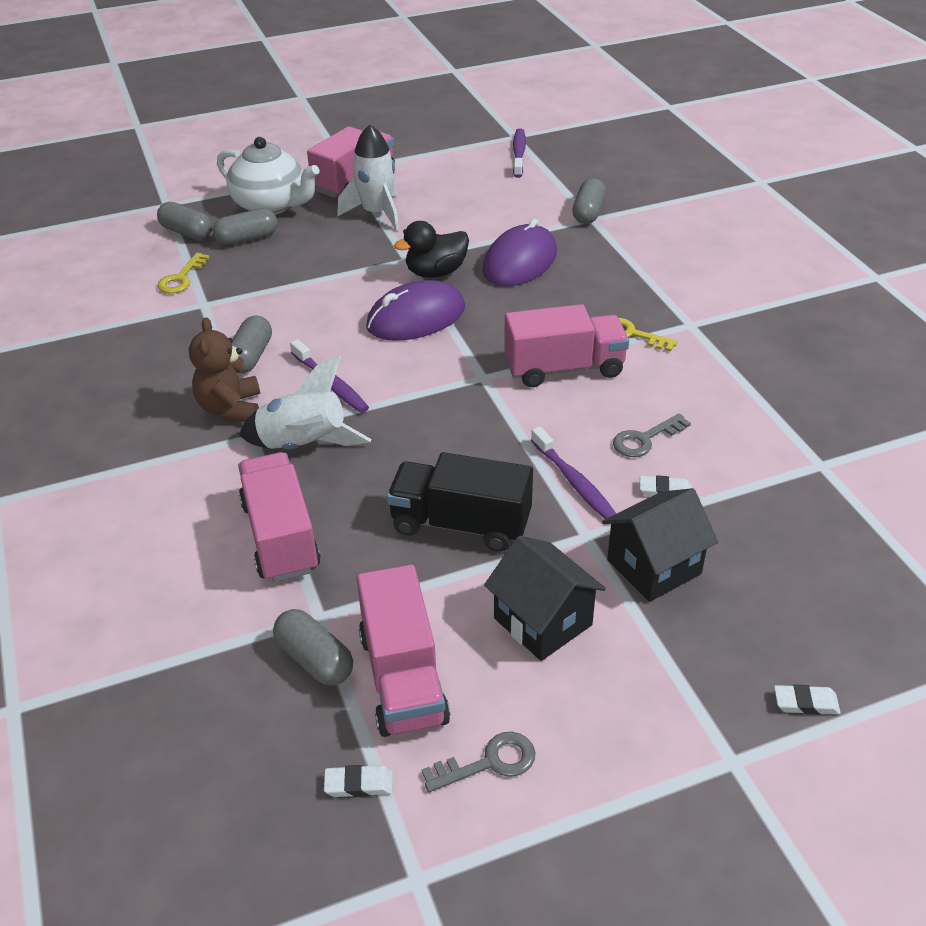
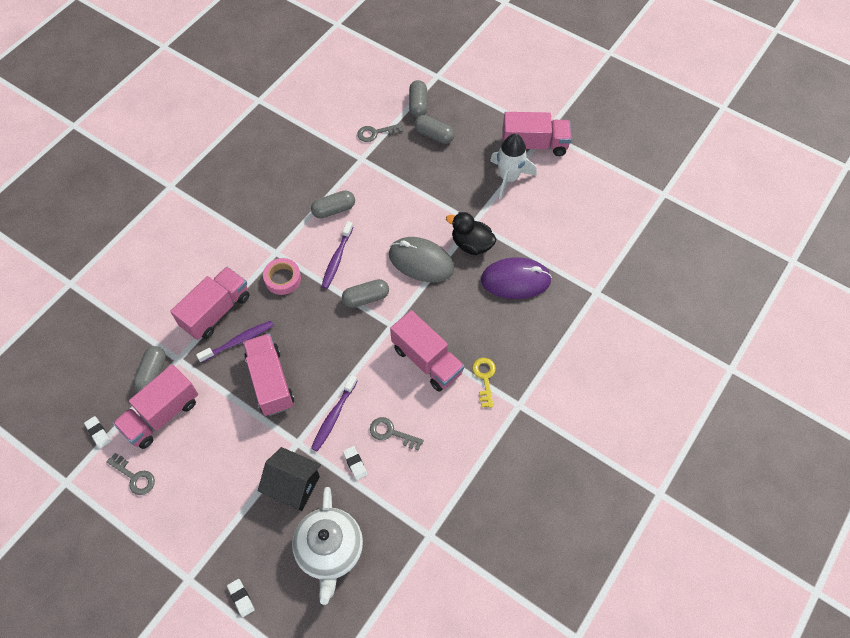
camera: 55 degrees right, 20 degrees up
yellow key [158,253,210,294] -> grey key [357,124,403,142]
brown teddy bear [189,317,260,422] -> none
white teapot [217,137,320,215] -> white teapot moved to [292,487,363,605]
white rocket [239,356,371,450] -> pink tape [263,258,301,295]
purple mouse [366,280,465,341] -> grey mouse [389,237,454,282]
black truck [387,452,533,552] -> pink truck [243,334,294,416]
black house [484,536,606,661] -> none
purple toothbrush [513,128,526,178] -> purple toothbrush moved to [196,321,274,363]
grey capsule [572,178,606,224] -> grey capsule moved to [342,279,389,308]

